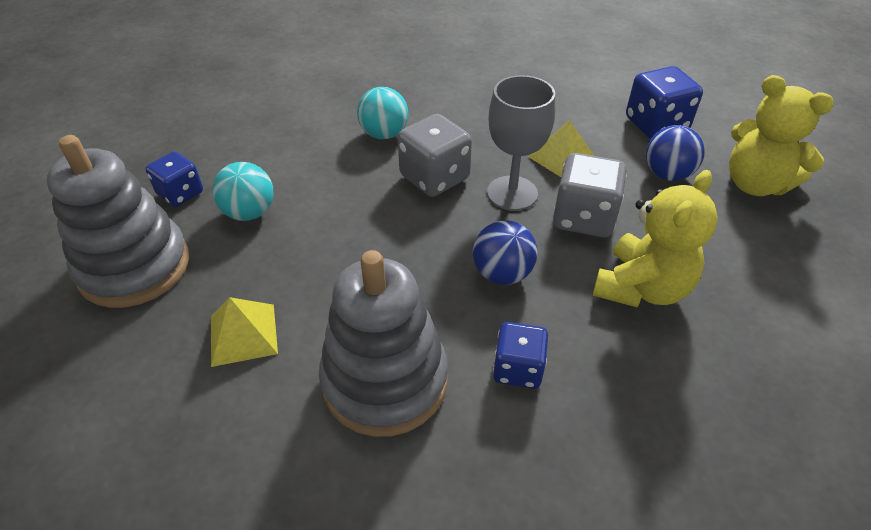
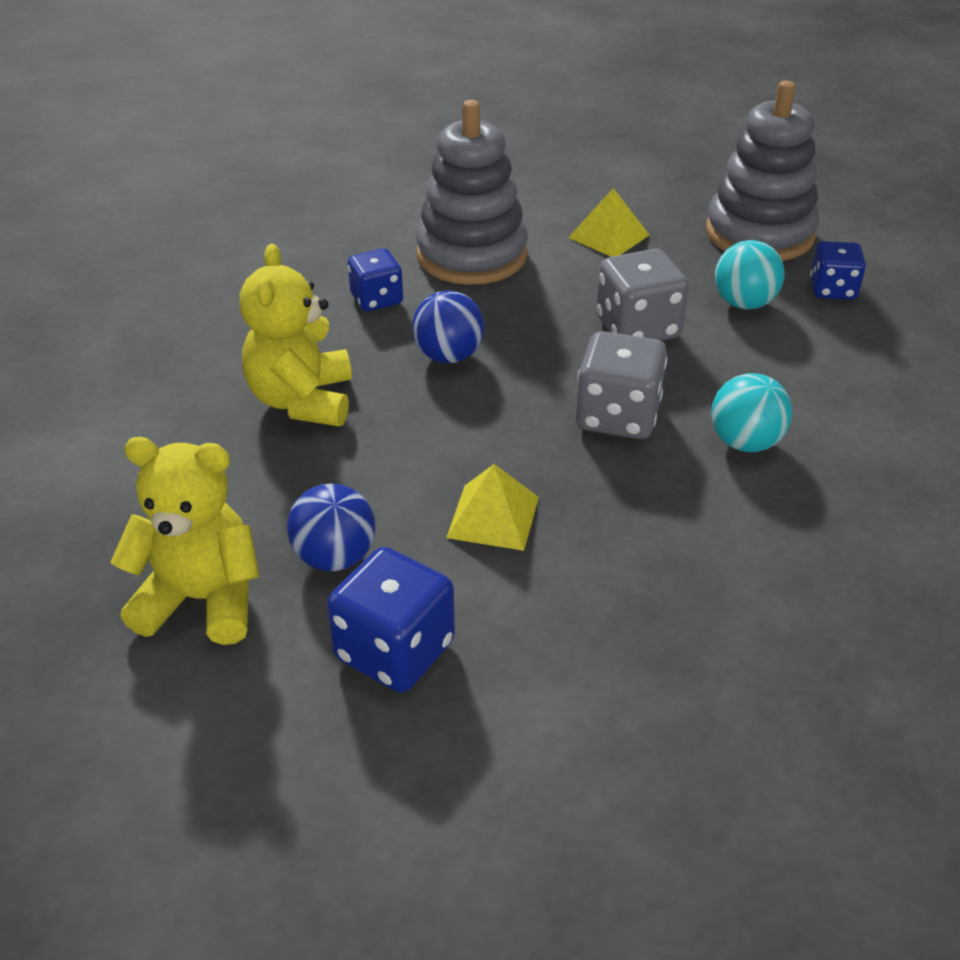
camera: 145 degrees right, 5 degrees down
grey goblet [487,75,555,211] -> none
grey dice [553,153,627,237] -> grey dice moved to [596,249,689,341]

